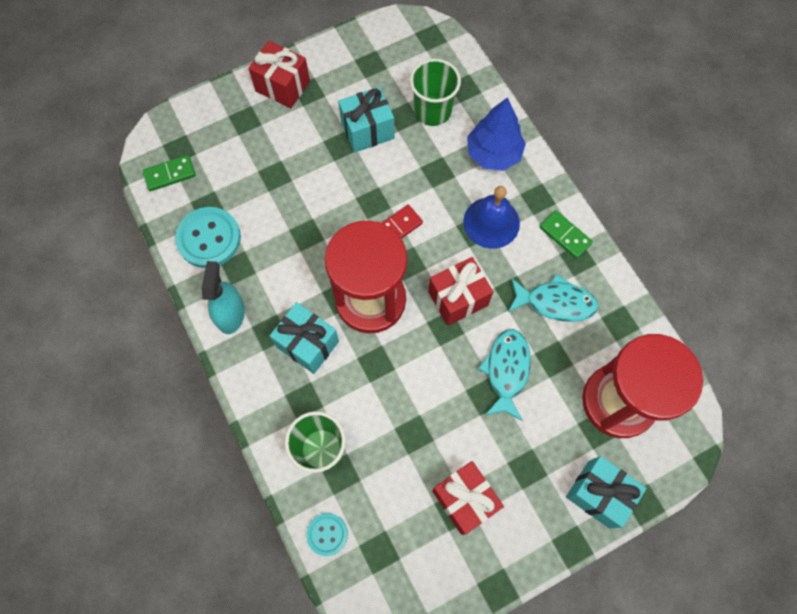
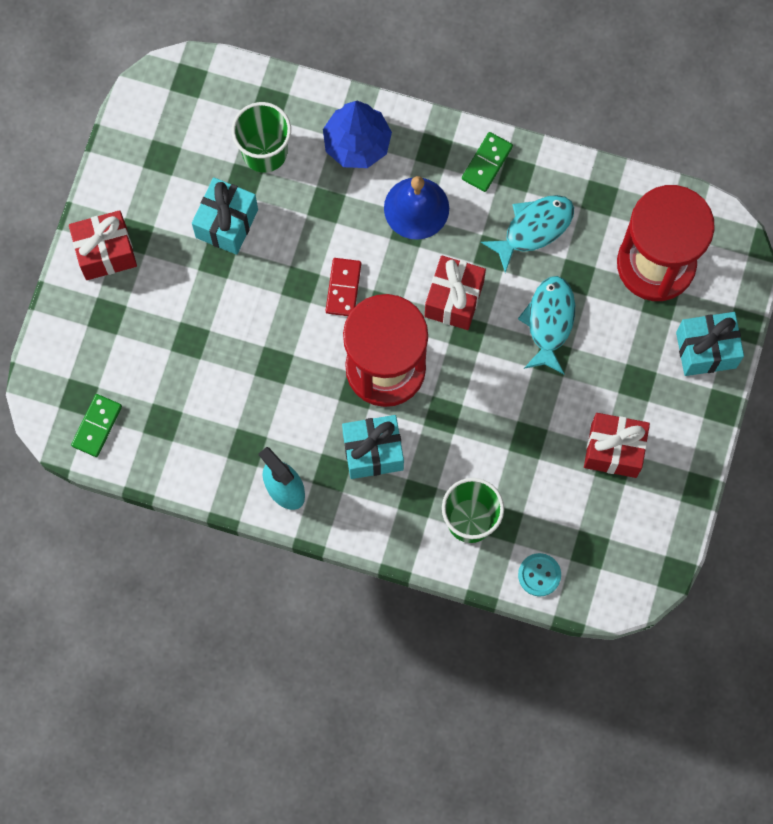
camera: 45 degrees left, 5 degrees up
turquoise button [175,207,241,268] -> none
turquoise fish [478,329,531,421] -> turquoise fish turned 45 degrees clockwise [518,276,575,374]
green domino [540,210,593,259] -> green domino turned 60 degrees counterclockwise [462,132,513,192]

